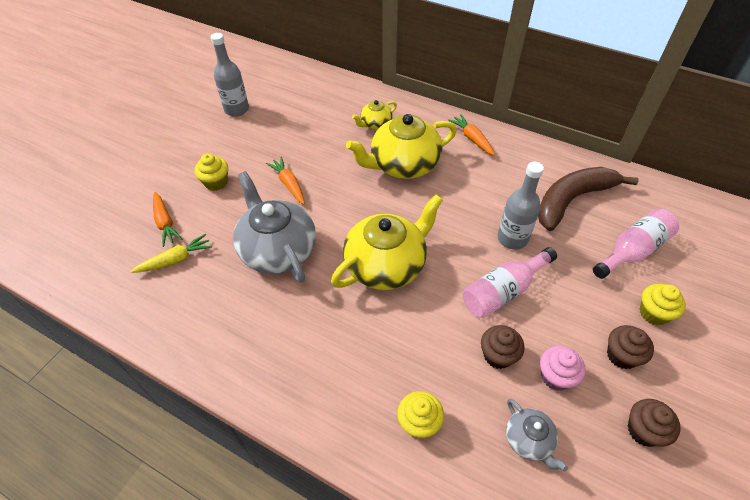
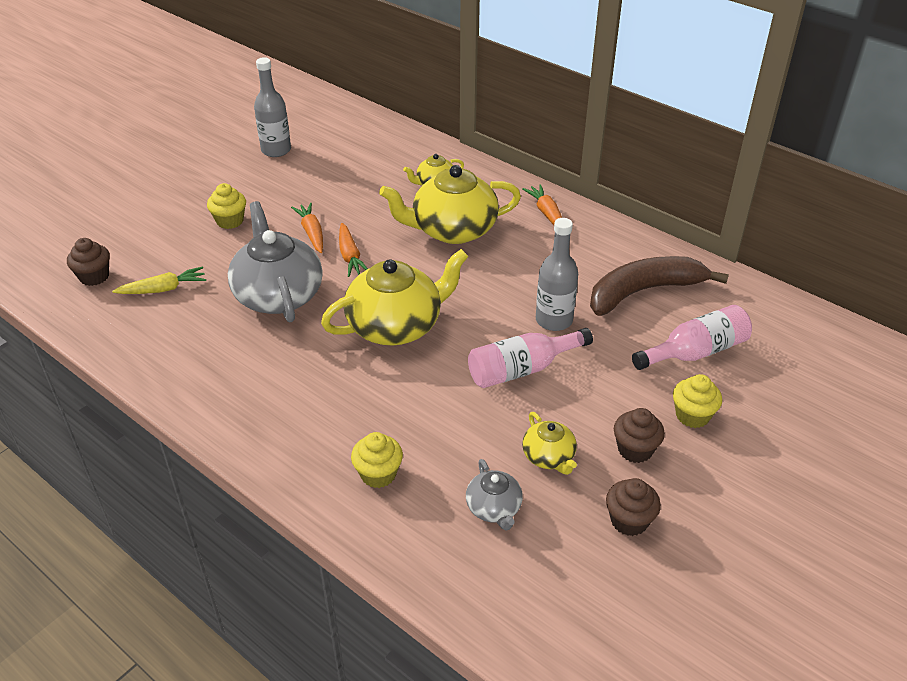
camera: 10 degrees right, 10 degrees down
orange carrot [153,192,182,247] -> orange carrot moved to [339,223,368,277]
brown cupcake [481,325,524,369] -> brown cupcake moved to [67,238,110,286]
pink cupcake [540,346,586,391] -> yellow teapot [522,412,577,475]

